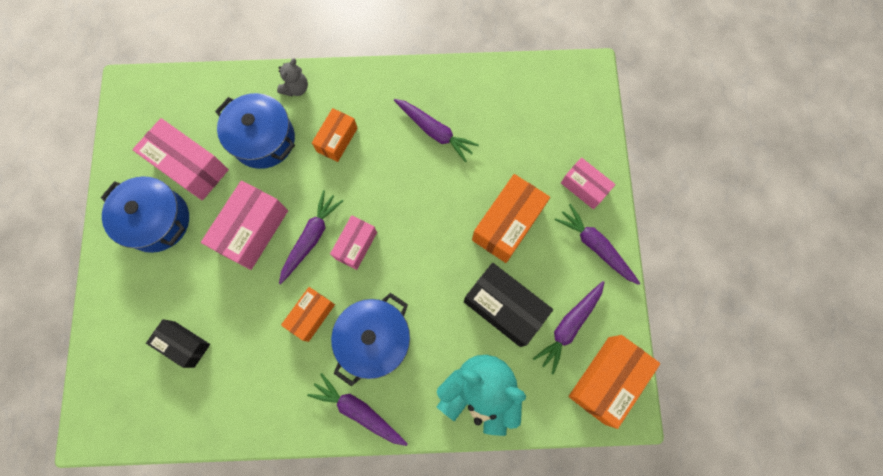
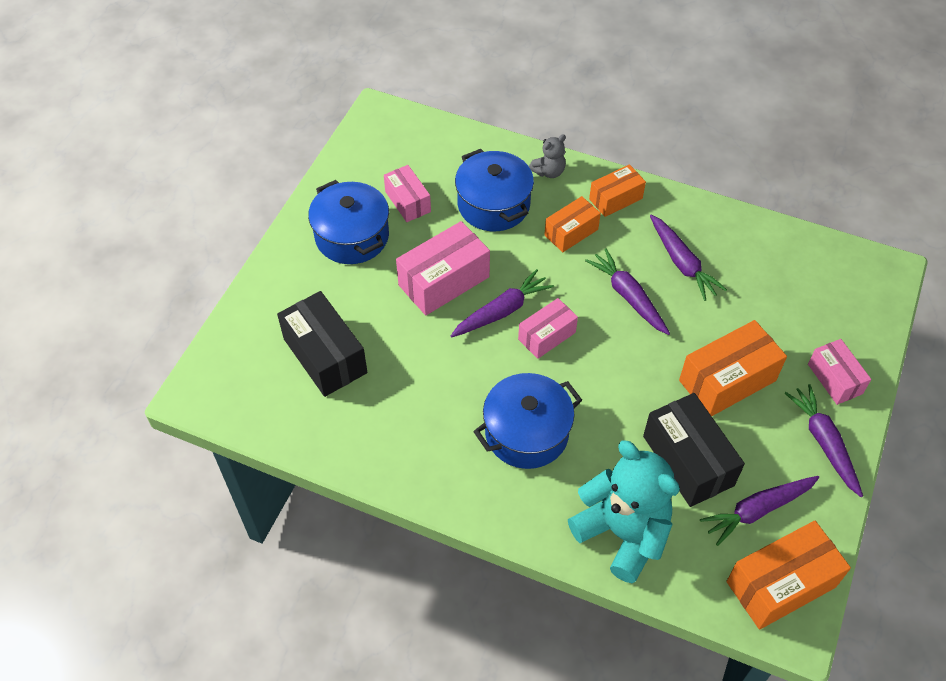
camera: 25 degrees right, 20 degrees down
pink box [132,118,229,200] -> pink box [384,165,431,222], size x0.62
black box [146,319,210,368] -> black box [277,291,367,397], size x1.62
orange box [281,287,335,342] -> orange box moved to [589,164,646,217]
purple carrot [307,373,408,446] -> purple carrot moved to [585,248,670,335]

